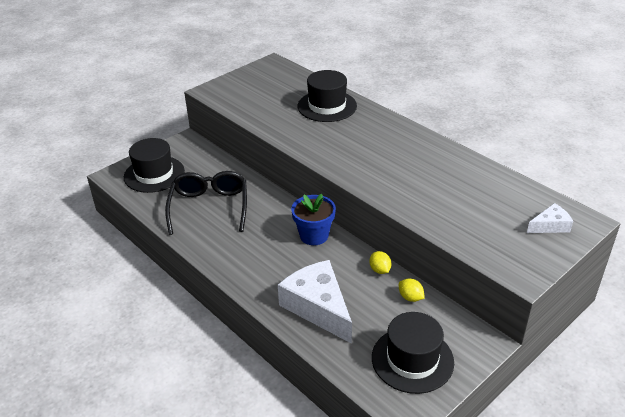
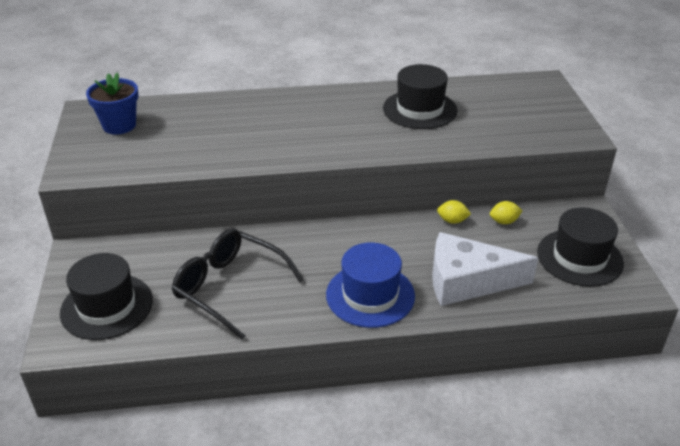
camera: 55 degrees left, 0 degrees up
blue flower pot [291,194,336,245] -> blue flower pot moved to [86,73,139,135]
black hat [298,70,357,122] -> black hat moved to [383,64,458,129]
white cheese [527,203,573,233] -> none
none -> blue hat [326,242,415,328]

